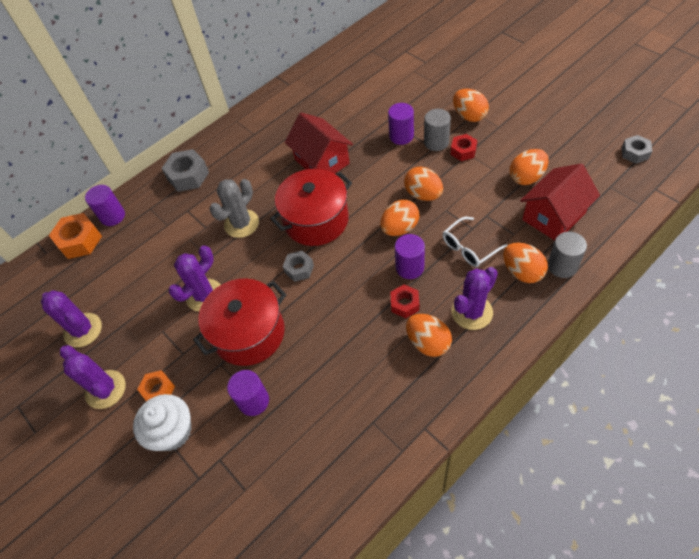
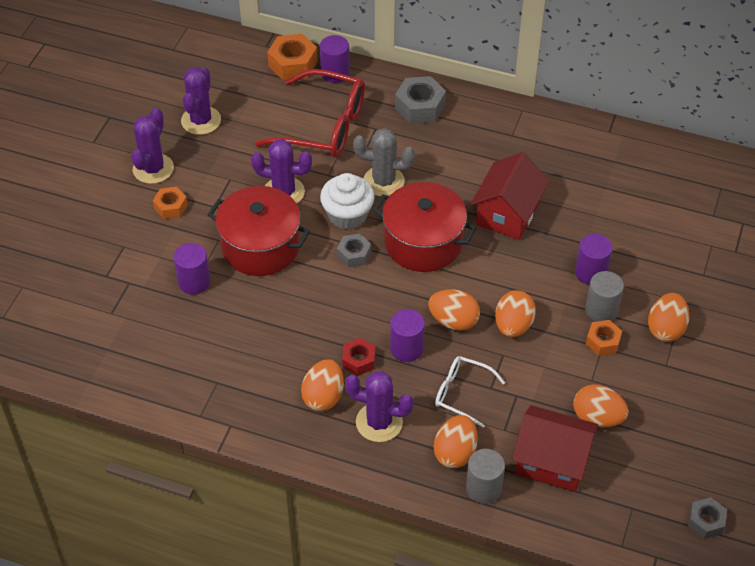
camera: 55 degrees right, 5 degrees down
white cupcake [133,394,192,451] -> white cupcake moved to [320,173,375,230]
red nut [450,134,477,161] -> orange nut [586,320,622,356]
none -> red glasses [255,69,365,158]

